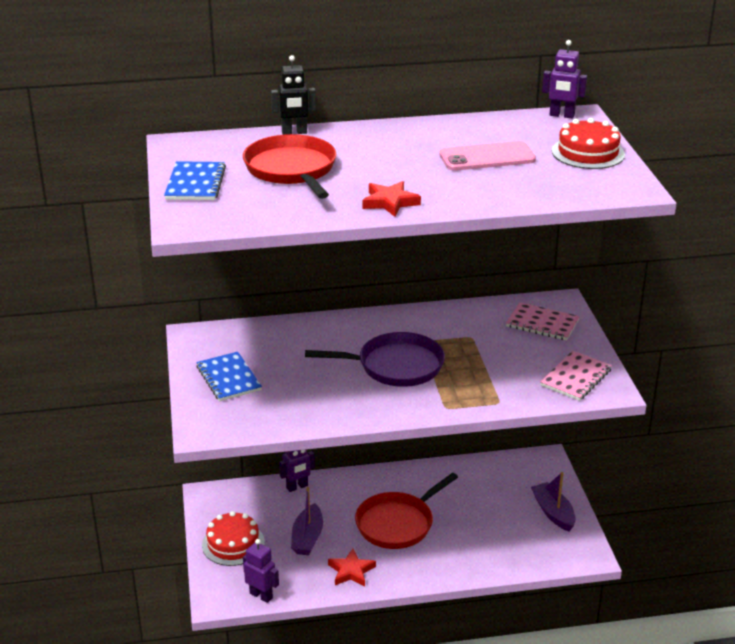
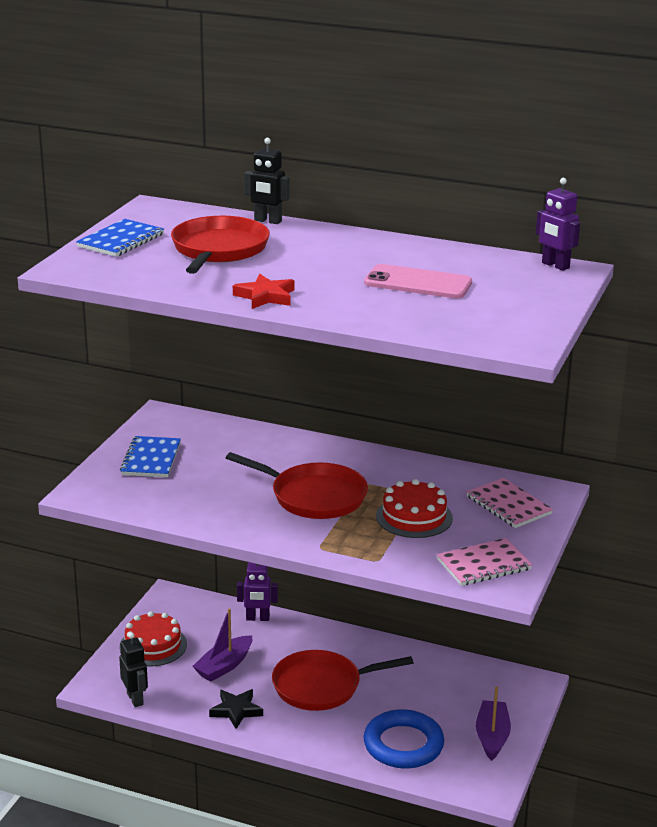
camera: 30 degrees right, 5 degrees down
purple robot [243,539,279,603] -> black robot [119,633,148,707]
purple pan [305,332,445,387] -> red pan [226,452,368,519]
red star [328,549,376,586] -> black star [209,689,263,729]
red cake [552,118,625,169] -> red cake moved to [376,479,453,538]
none -> blue ring [363,709,444,769]

